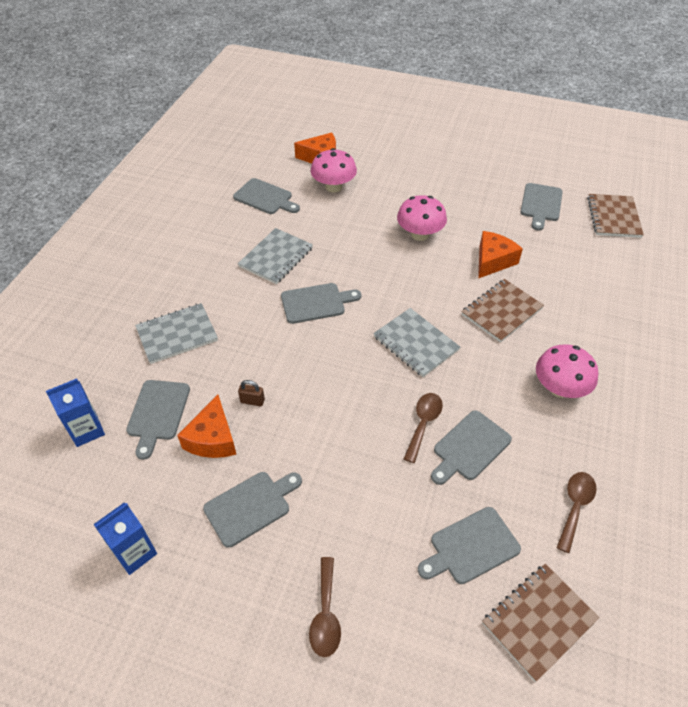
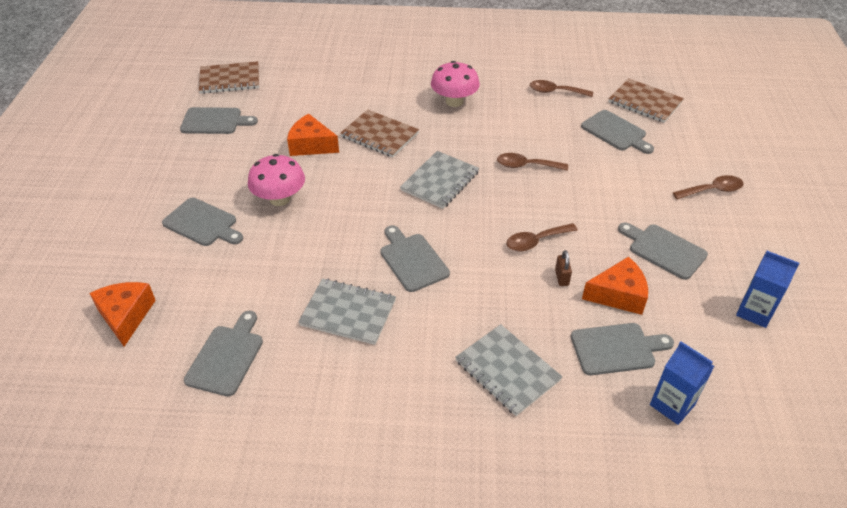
camera: 105 degrees left, 5 degrees down
pink mushroom [310,148,357,192] -> none
grey cutting board [431,410,512,485] -> grey cutting board moved to [162,198,243,246]
none -> brown spoon [506,223,578,252]

